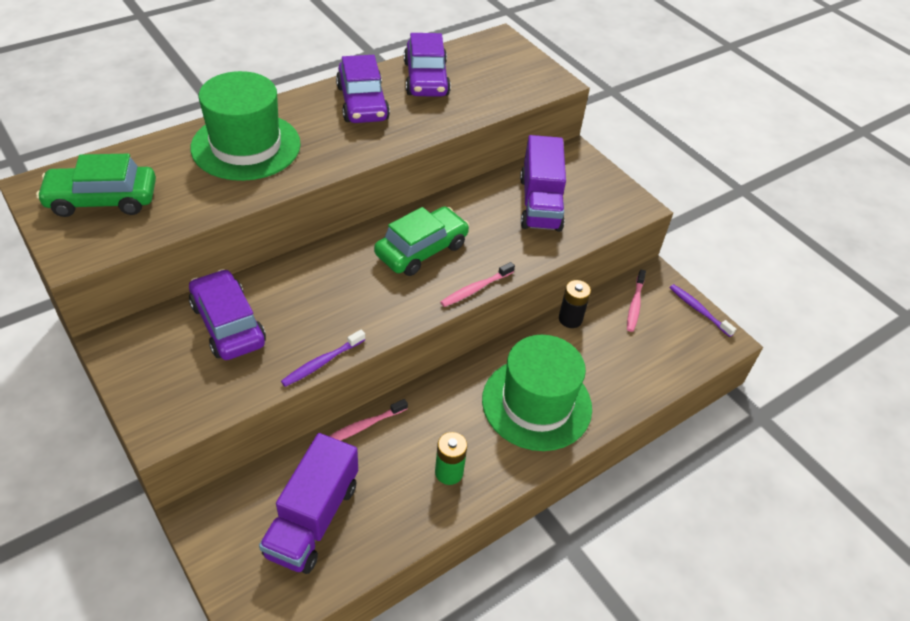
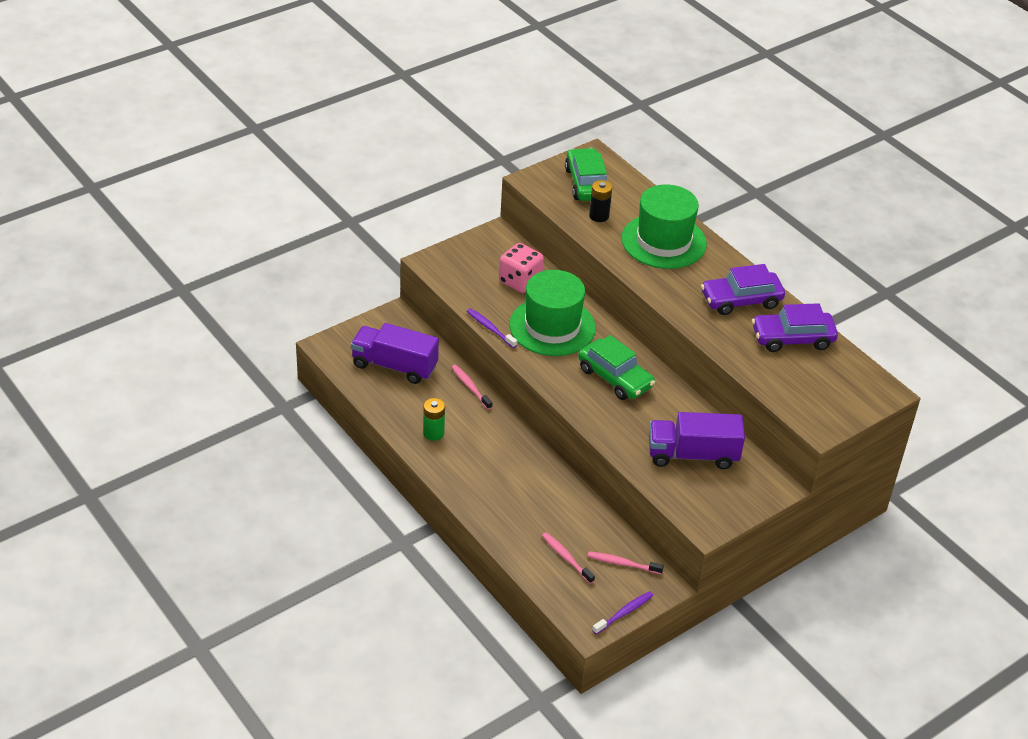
camera: 90 degrees right, 5 degrees down
purple car [189,269,266,360] -> pink dice [499,243,544,293]
pink toothbrush [440,262,515,307] -> pink toothbrush moved to [542,532,595,584]
green hat [482,335,592,451] -> green hat moved to [509,270,596,356]
black battery [559,280,591,328] -> black battery moved to [589,180,612,222]

